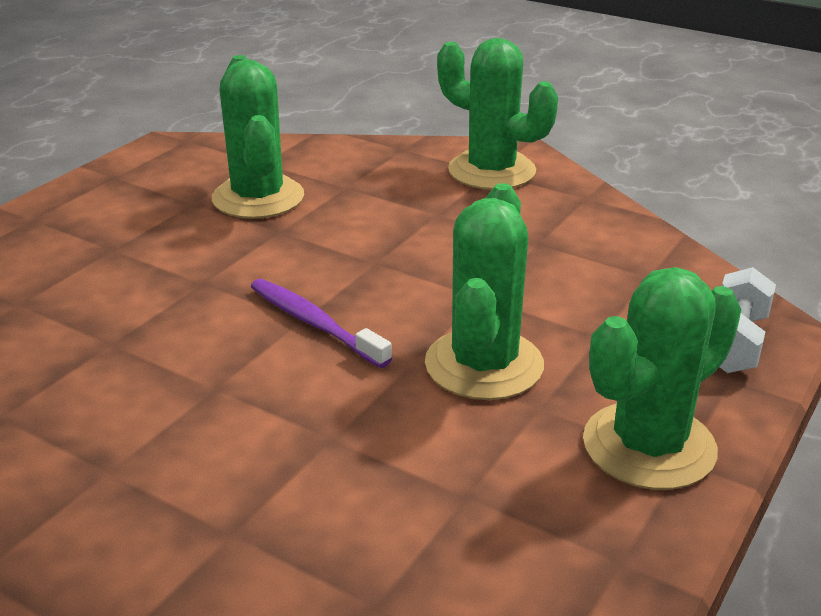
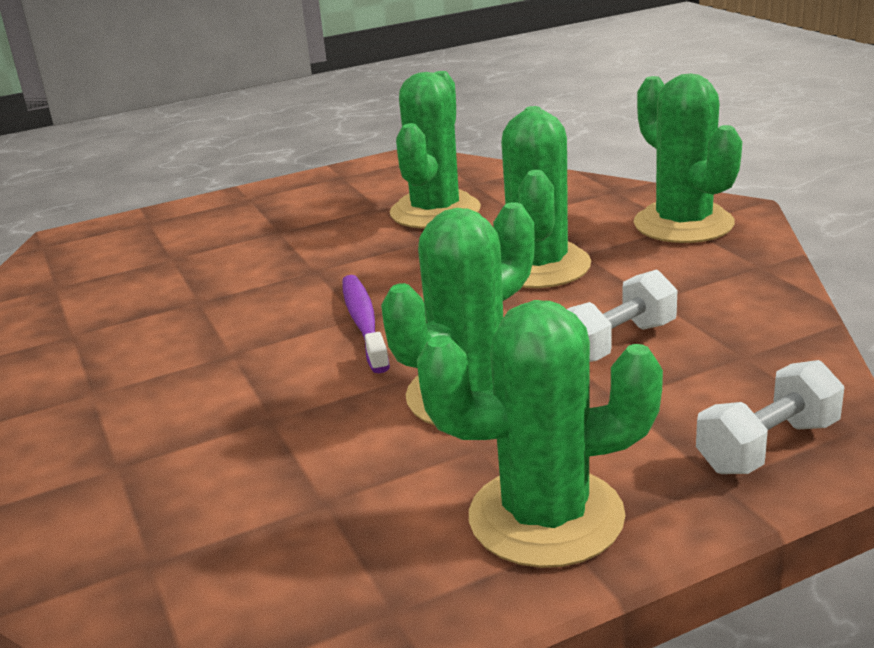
camera: 35 degrees right, 5 degrees down
none -> green cactus [501,106,591,288]
none -> white dumbbell [566,269,677,362]

